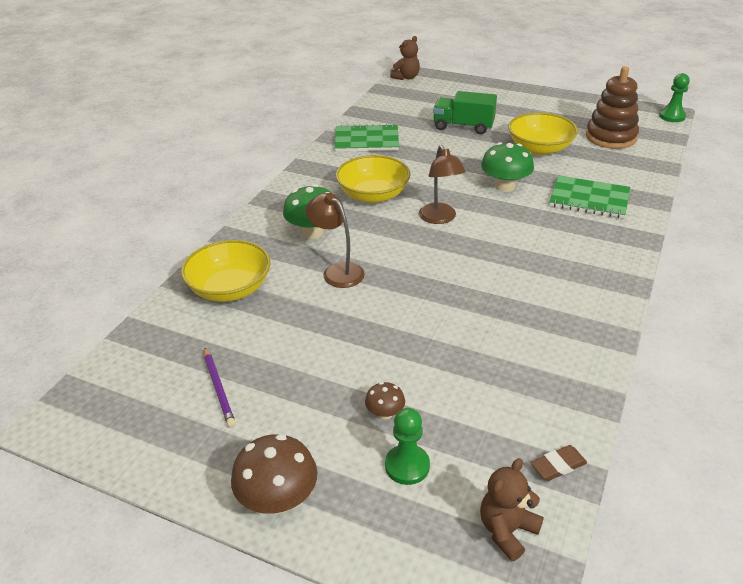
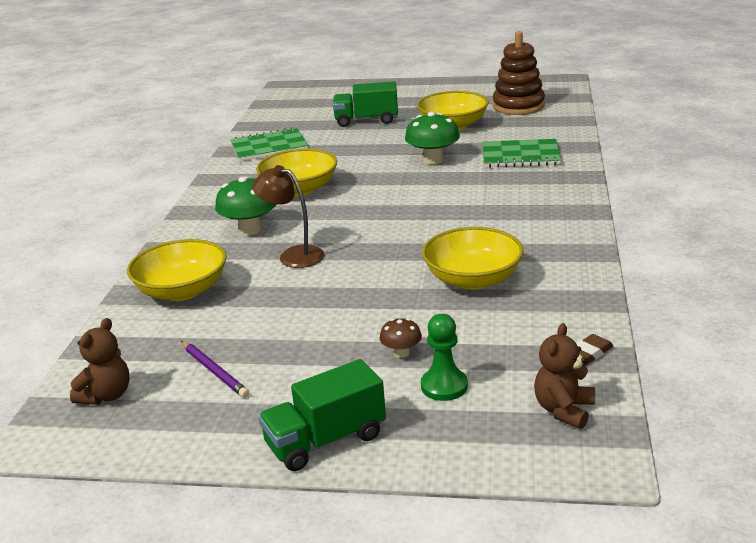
camera: 15 degrees left, 10 degrees down
brown mushroom [231,434,317,514] -> green truck [258,359,386,471]
brown teddy bear [390,36,420,80] -> brown teddy bear moved to [70,318,130,405]
brown lamp [419,145,466,224] -> none
green pawn [659,73,690,122] -> none
none -> yellow bowl [422,227,524,290]

